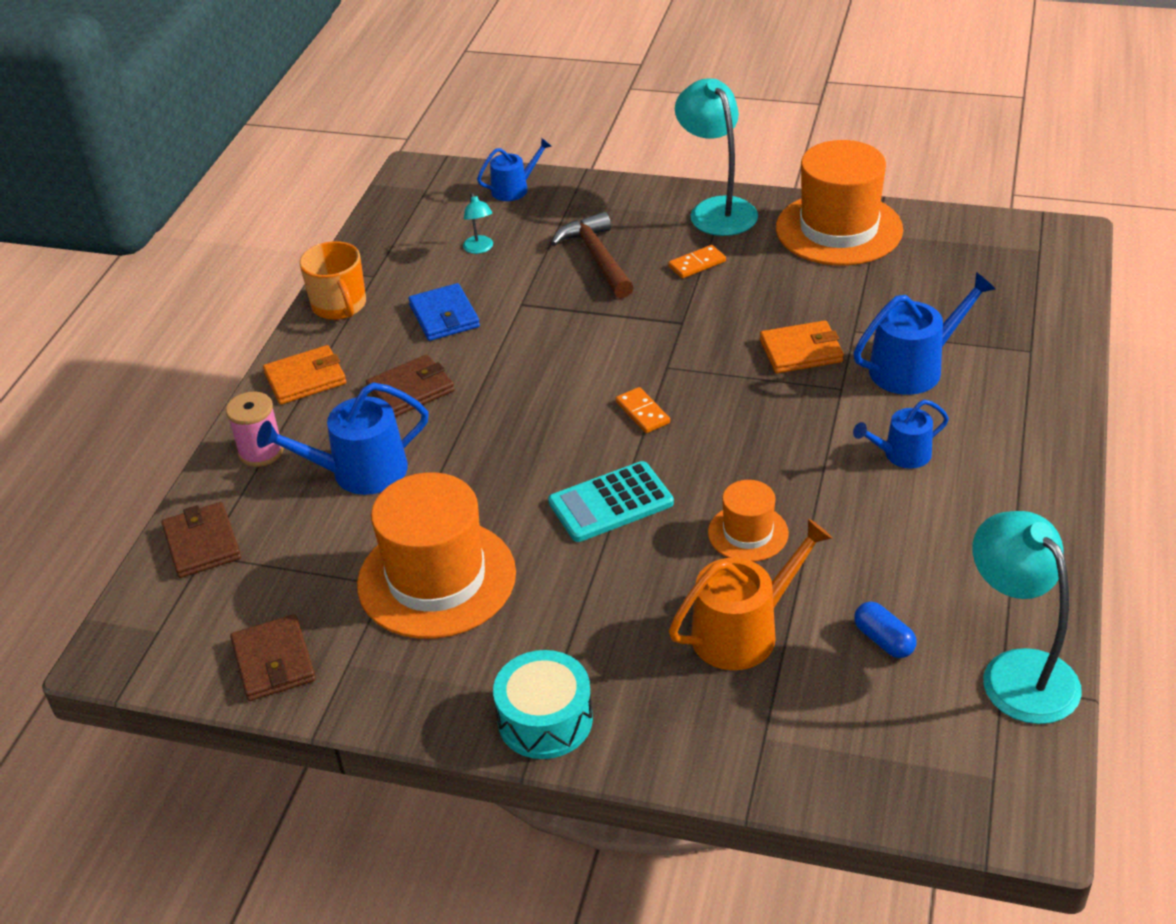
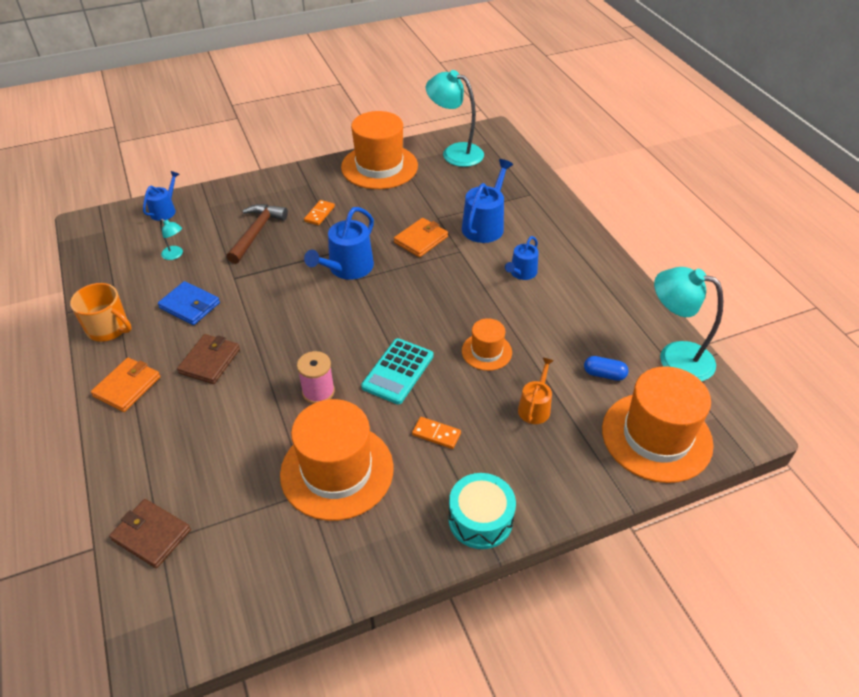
camera: 40 degrees left, 5 degrees up
pink spool [226,392,284,467] -> pink spool moved to [297,351,335,404]
brown wallet [230,614,316,701] -> none
blue watering can [257,383,429,495] -> blue watering can moved to [304,207,374,279]
brown hammer [551,212,634,299] -> brown hammer turned 75 degrees clockwise [227,204,288,264]
orange domino [616,387,670,433] -> orange domino moved to [412,417,461,449]
orange watering can [669,519,832,670] -> orange watering can [518,358,554,424], size x0.61
turquoise lamp [675,78,758,236] -> turquoise lamp moved to [426,70,484,167]
none -> orange hat [602,366,714,483]

